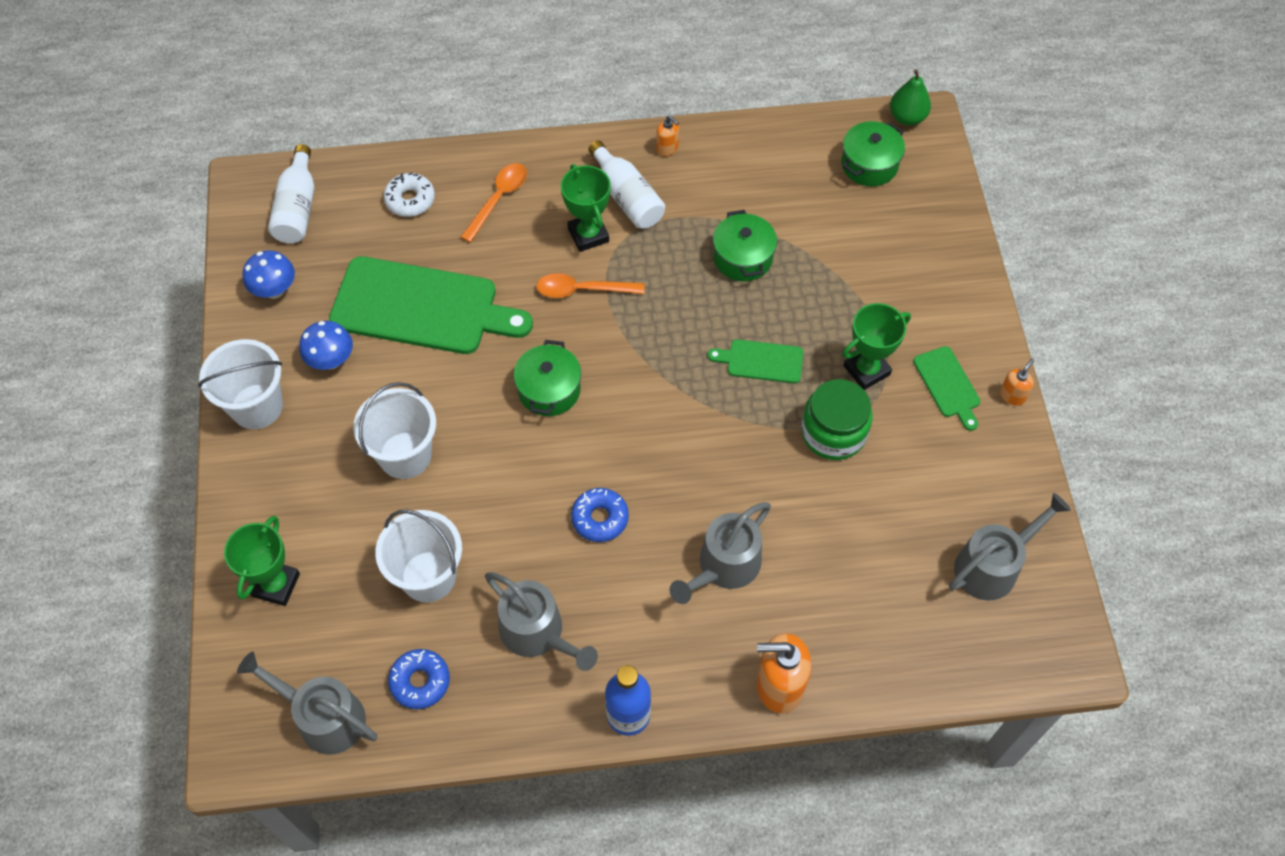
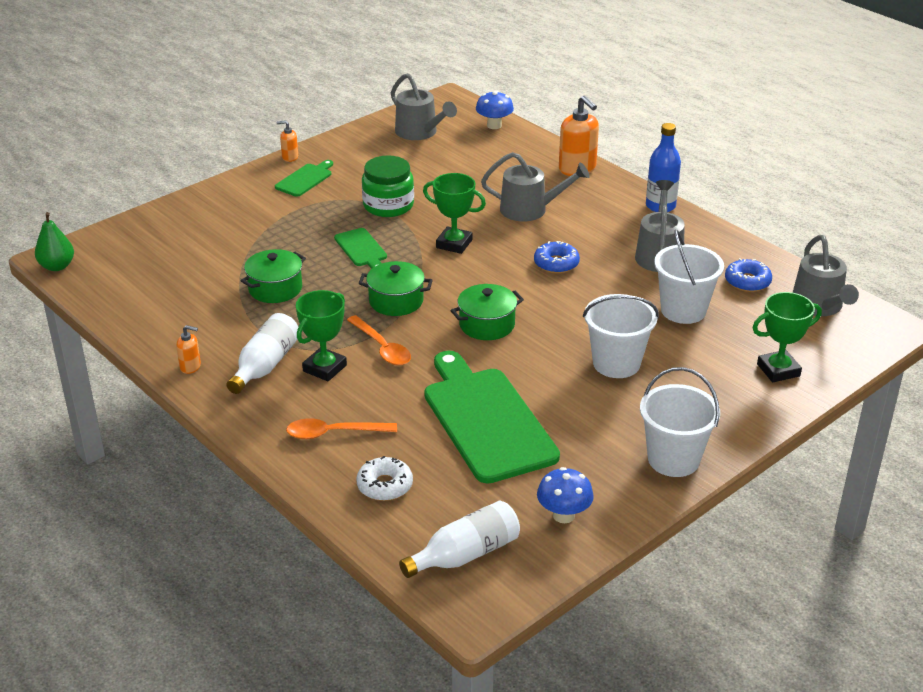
camera: 125 degrees left, 25 degrees down
blue mushroom [299,321,353,370] -> blue mushroom moved to [476,91,514,129]
orange soap dispenser [656,115,679,156] -> orange soap dispenser turned 90 degrees clockwise [176,325,201,374]
green pot [841,121,905,186] -> green pot moved to [359,261,433,316]
green trophy [842,303,911,390] -> green trophy moved to [423,173,486,254]
grey watering can [949,493,1071,601] -> grey watering can turned 150 degrees counterclockwise [391,73,457,140]

